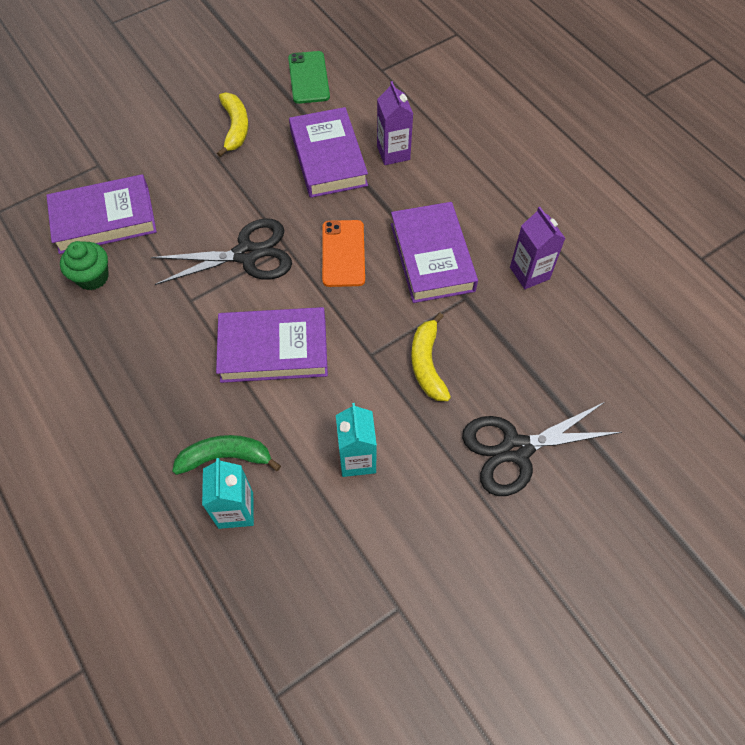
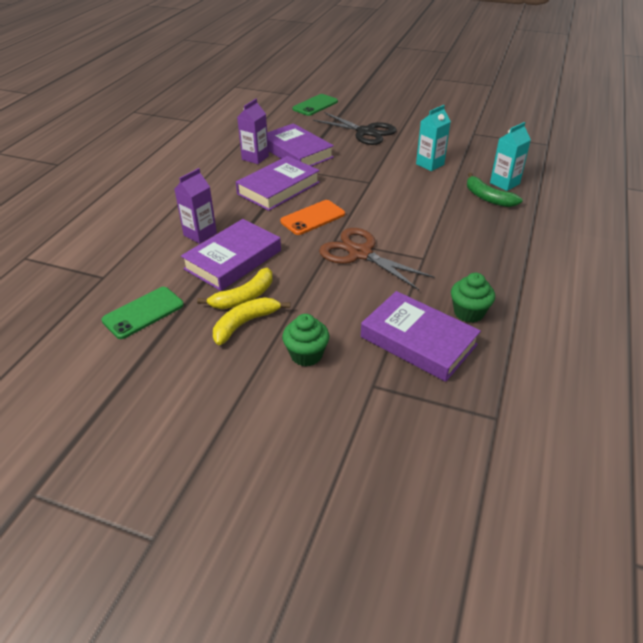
camera: 125 degrees left, 20 degrees down
black scissors [151,218,292,285] -> brown scissors [319,228,435,290]
purple book [216,307,328,383] -> purple book moved to [267,123,334,166]
yellow banana [411,313,451,401] -> yellow banana moved to [197,268,272,309]
none -> green cupcake [282,314,329,366]
none -> green phone [292,94,338,116]

